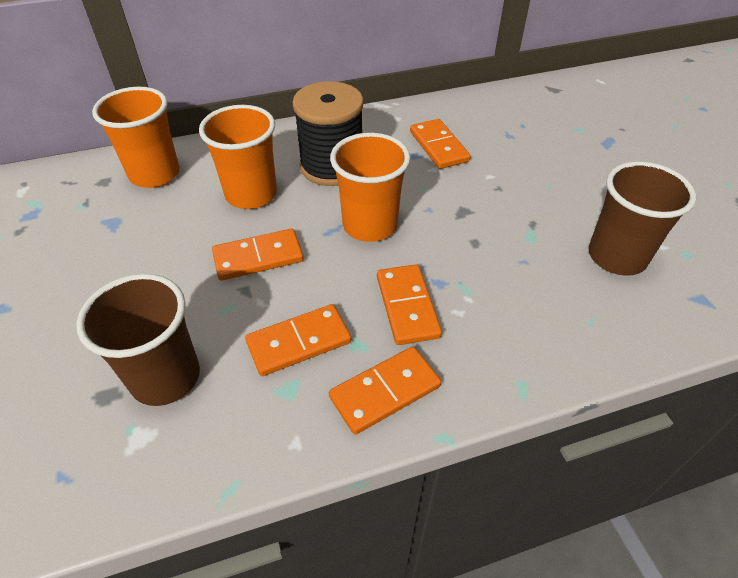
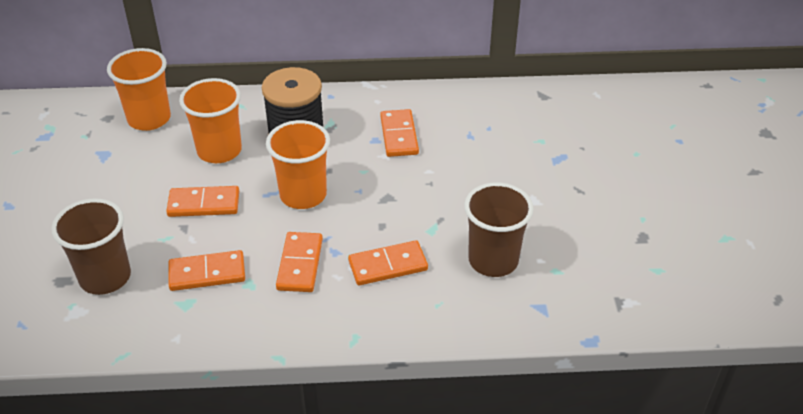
camera: 15 degrees right, 5 degrees down
orange domino [329,347,441,435] -> orange domino moved to [348,240,428,286]

